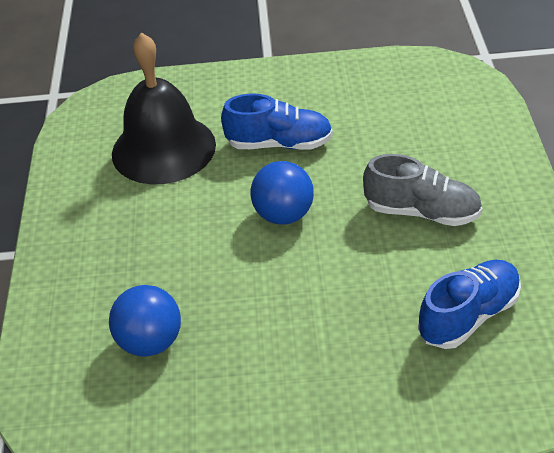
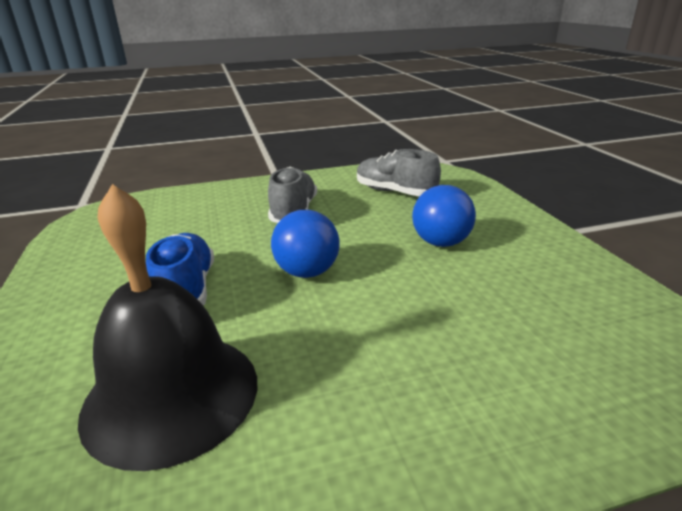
camera: 105 degrees left, 15 degrees down
blue ball [109,285,181,357] -> blue ball moved to [412,185,476,247]
blue shoe [418,260,521,349] -> grey shoe [357,149,441,196]

